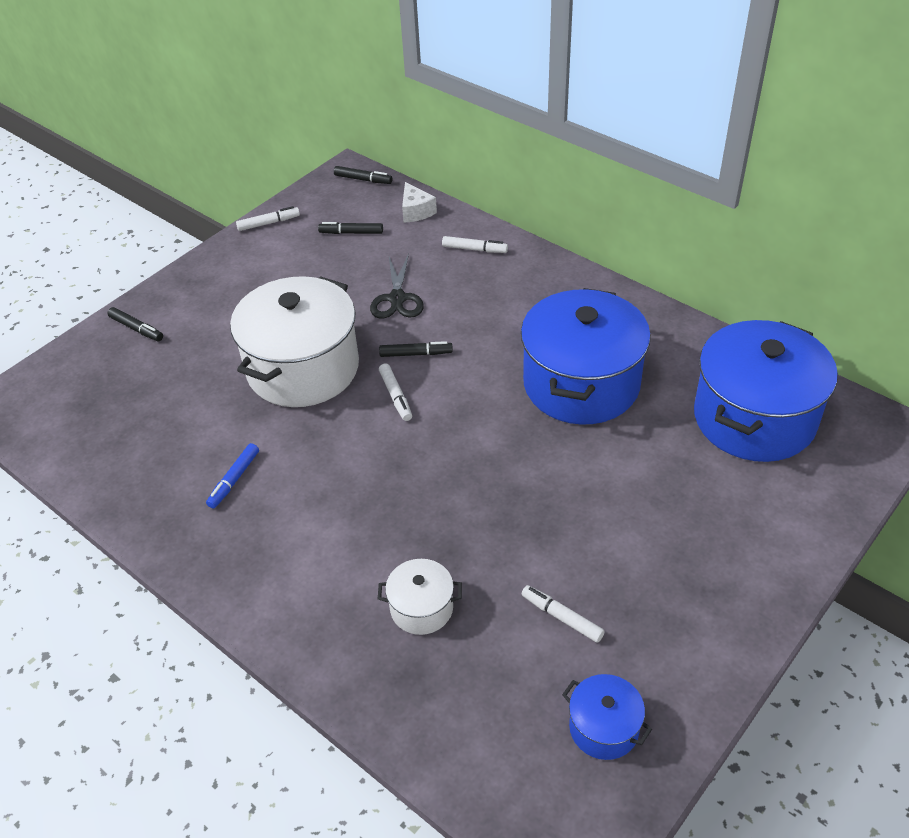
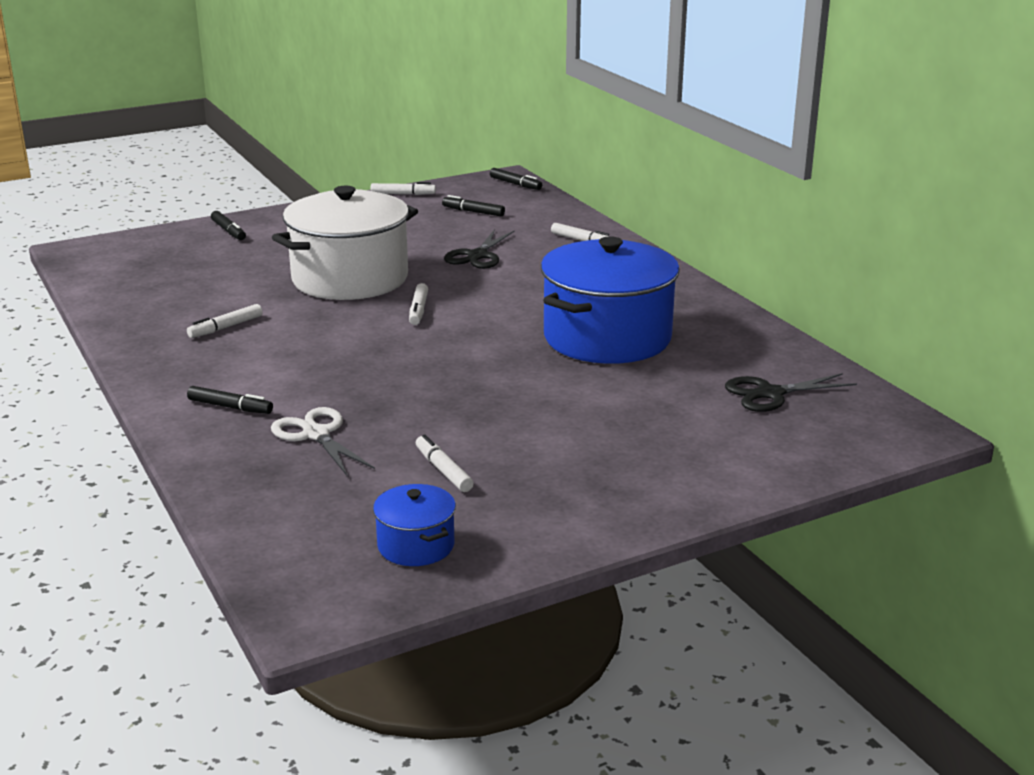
camera: 20 degrees right, 20 degrees down
blue marker [206,443,259,508] -> white marker [187,304,263,338]
white pot [378,559,462,635] -> white scissors [271,407,375,476]
black marker [379,341,453,357] -> black marker moved to [187,386,273,414]
white cheese [402,182,437,222] -> none
blue pot [694,320,838,462] -> black scissors [725,373,857,412]

